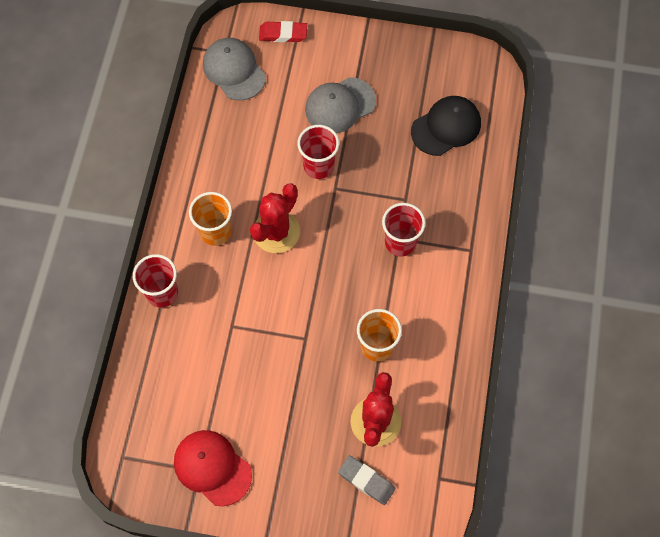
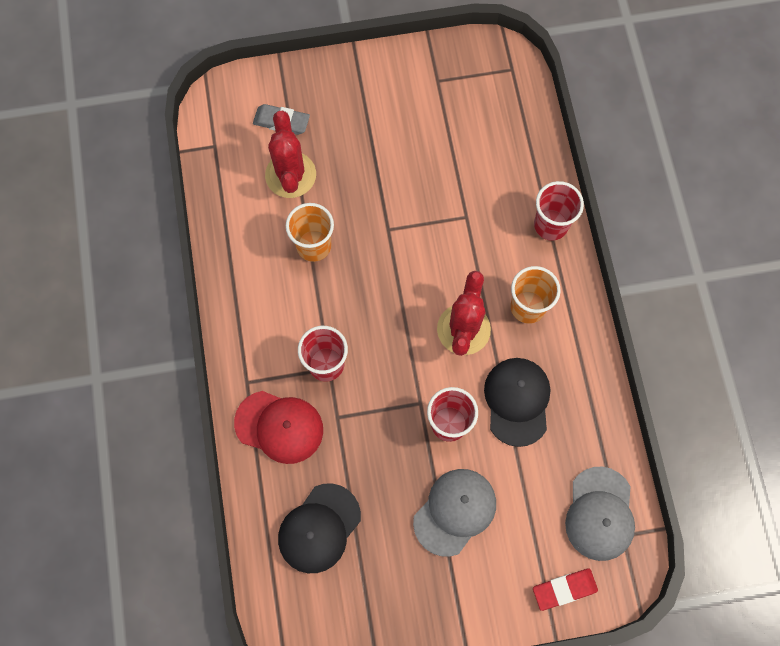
camera: 160 degrees right, 5 degrees up
red cap [174,430,252,506] -> red cap moved to [234,391,323,464]
grey cap [203,38,266,101] -> grey cap turned 60 degrees clockwise [565,467,635,561]
none -> black cap [484,358,551,447]

